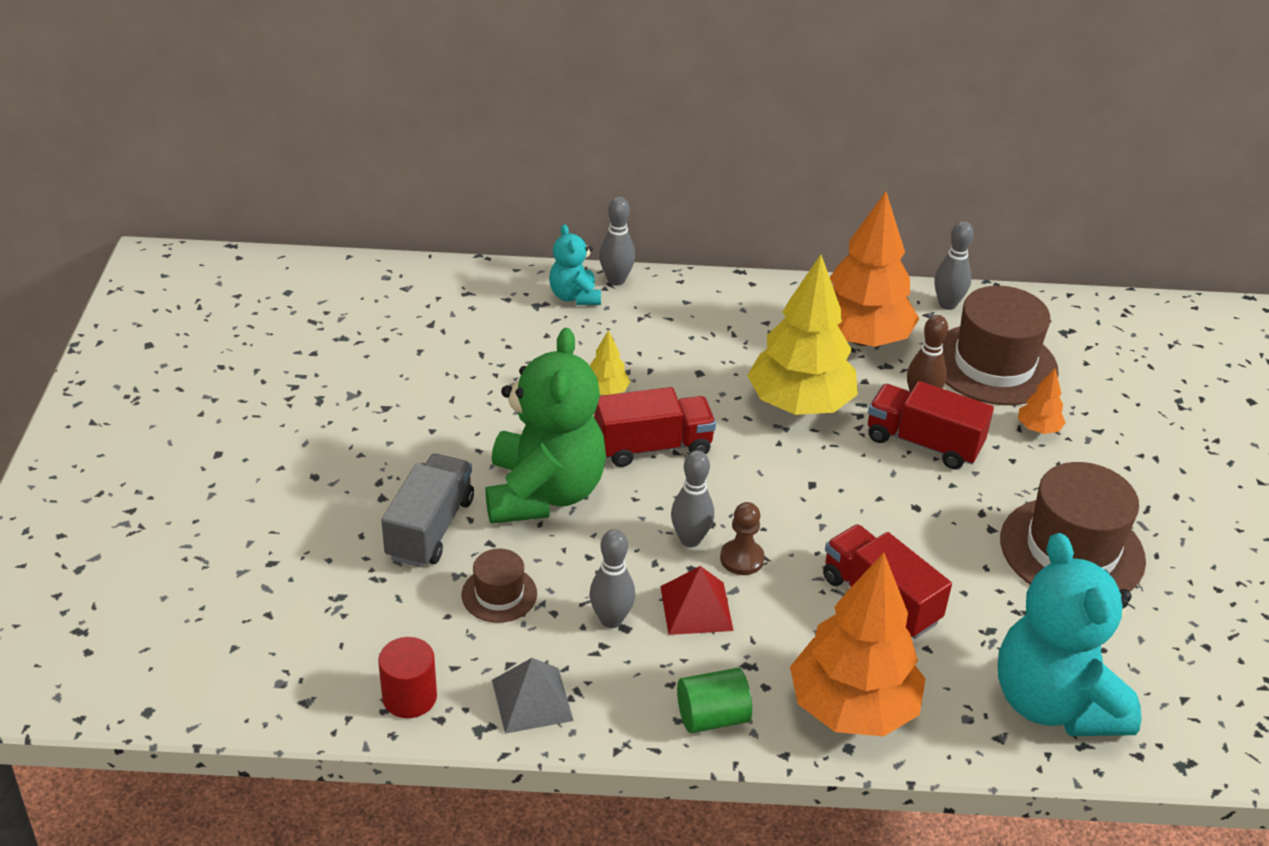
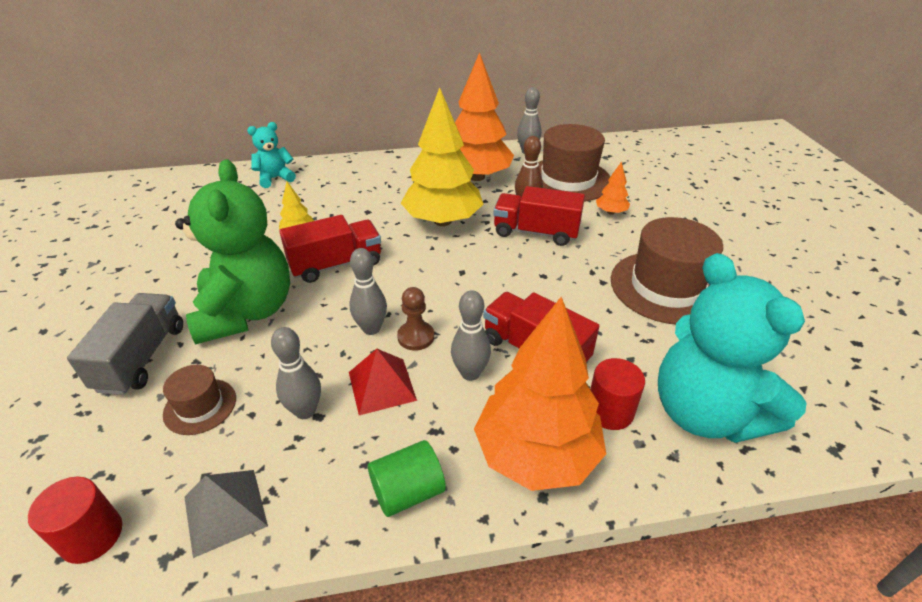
camera: 10 degrees left, 0 degrees up
turquoise teddy bear [549,224,601,305] -> turquoise teddy bear turned 90 degrees clockwise [247,122,296,188]
grey bowling pin [599,197,635,286] -> grey bowling pin moved to [451,290,491,381]
none -> red cylinder [590,358,645,430]

